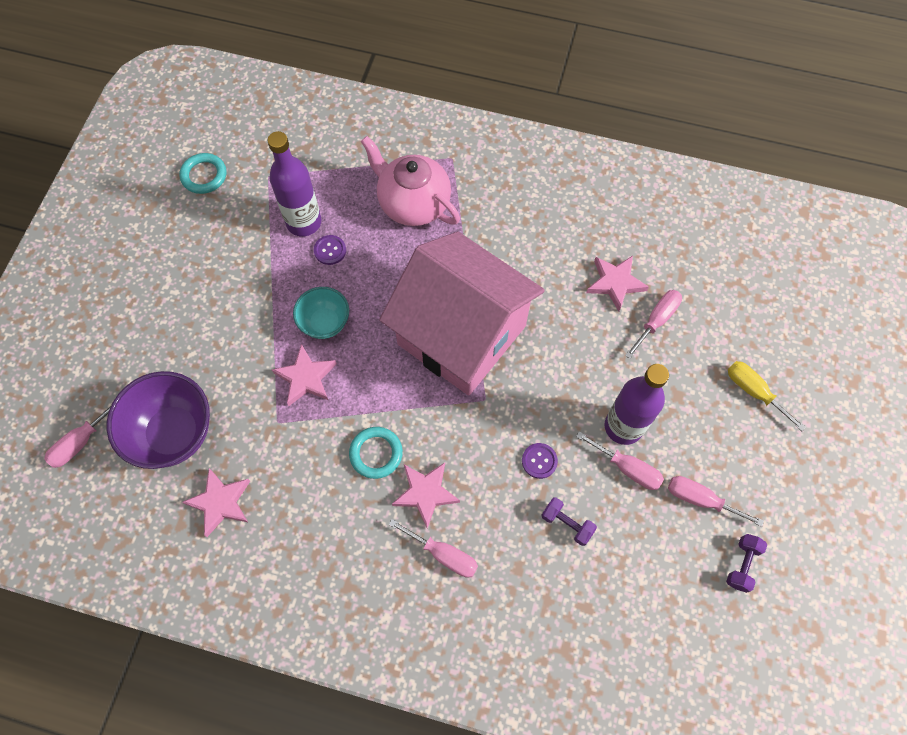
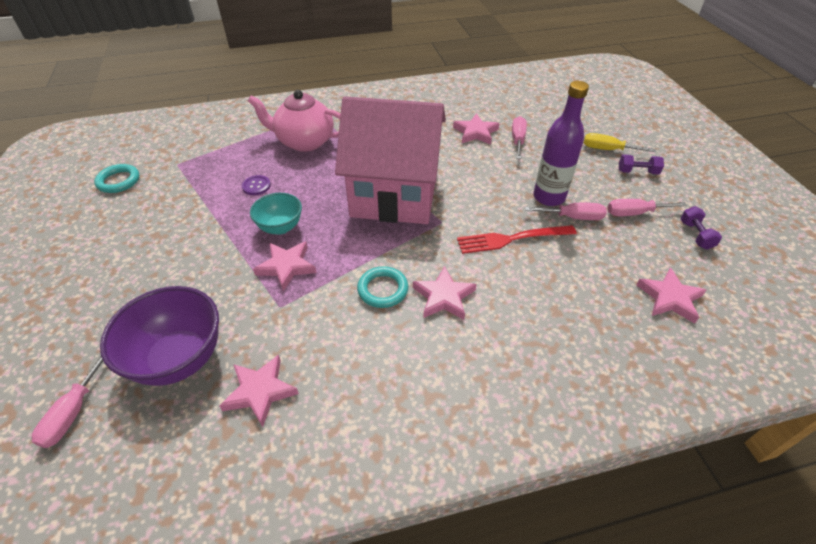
camera: 30 degrees left, 20 degrees down
purple bottle [268,131,321,237] -> none
pink screwdriver [389,519,478,578] -> none
purple button [522,443,558,479] -> red fork [457,225,577,254]
purple dumbbell [541,497,597,546] -> purple dumbbell moved to [619,154,664,175]
none -> pink star [636,268,706,324]

